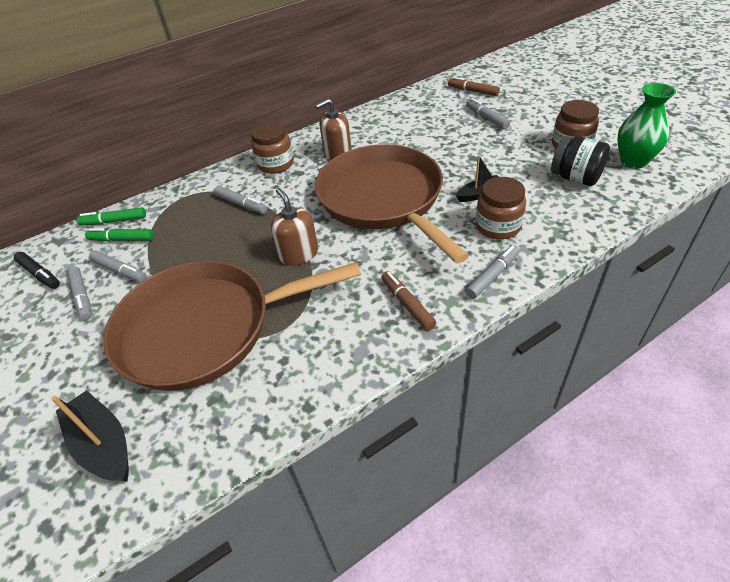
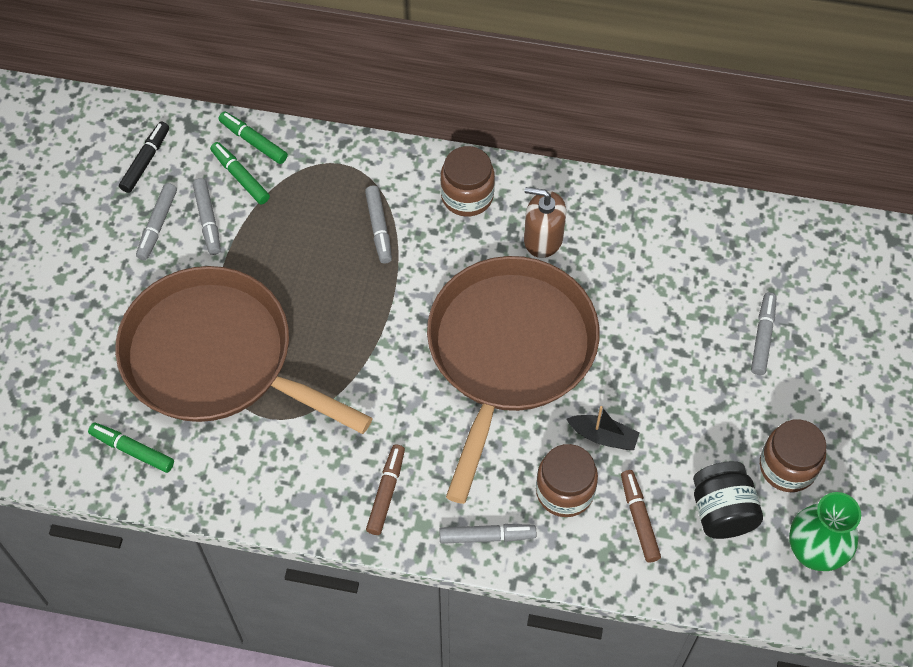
camera: 40 degrees right, 15 degrees up
black marker [14,252,60,289] -> black marker turned 150 degrees counterclockwise [119,122,169,193]
black boat [51,390,129,482] -> none
brown soap dispenser [271,188,318,265] -> none
brown marker [448,77,500,96] -> brown marker moved to [621,470,661,562]
none -> green marker [88,422,174,473]

